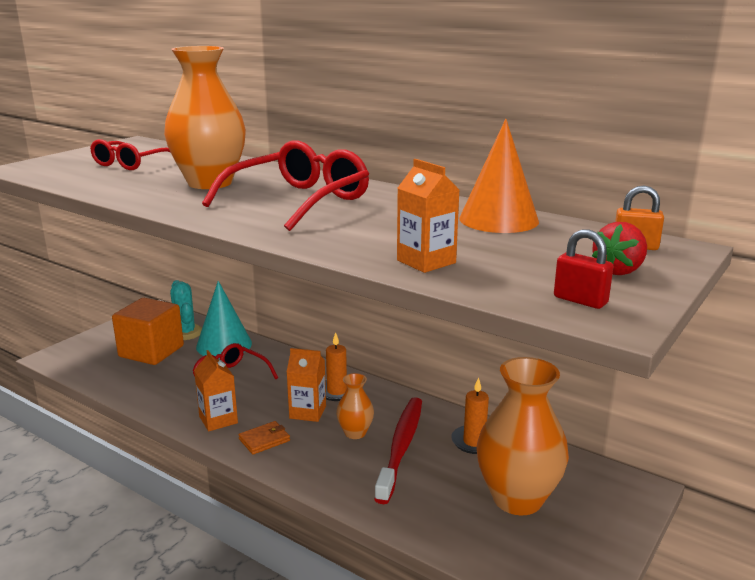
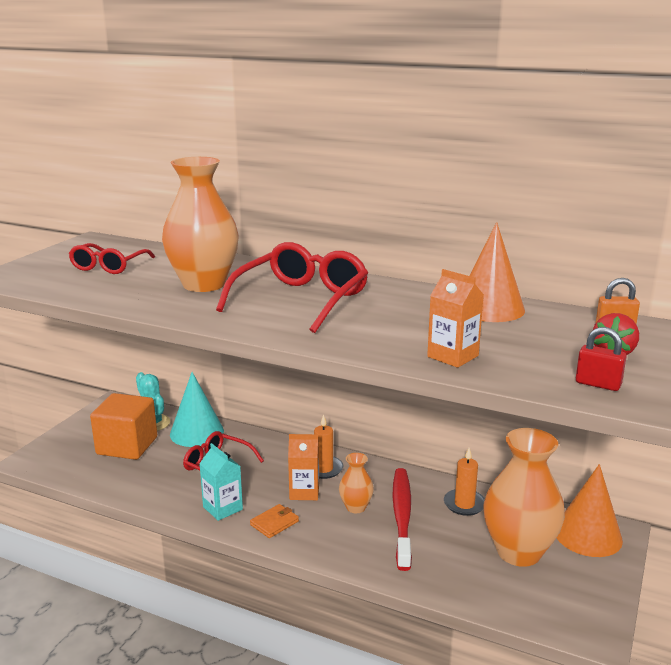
camera: 10 degrees left, 0 degrees up
orange carton [194,350,238,431] -> turquoise carton [199,443,243,521]
none -> orange cone [557,464,623,557]

